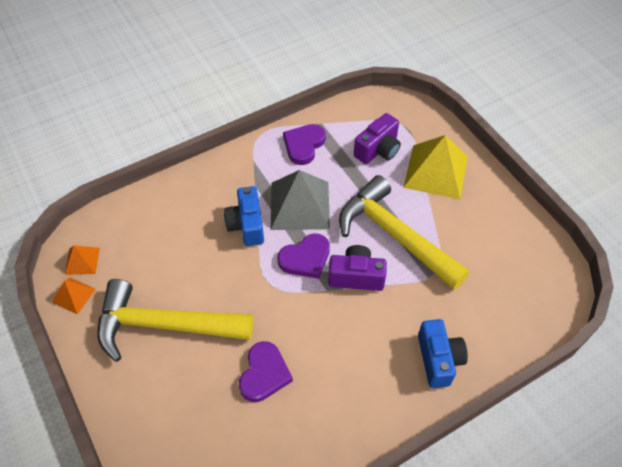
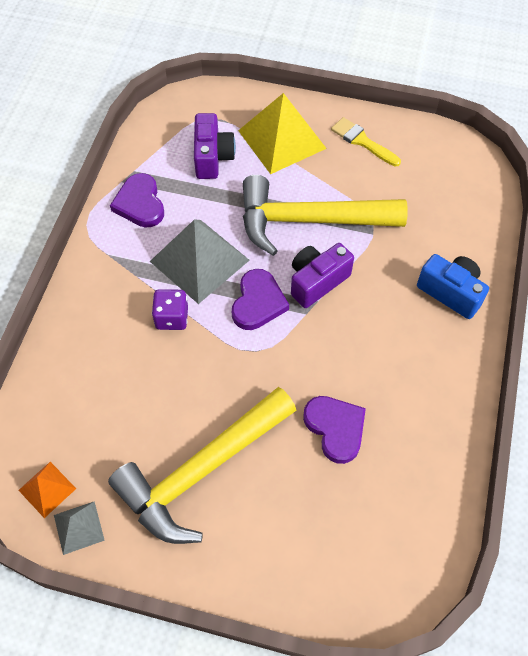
camera: 45 degrees left, 5 degrees up
orange pyramid [52,277,96,314] -> grey pyramid [54,501,105,555]
blue camera [224,186,264,246] -> purple dice [152,289,188,330]
none -> yellow brush [331,117,401,167]

